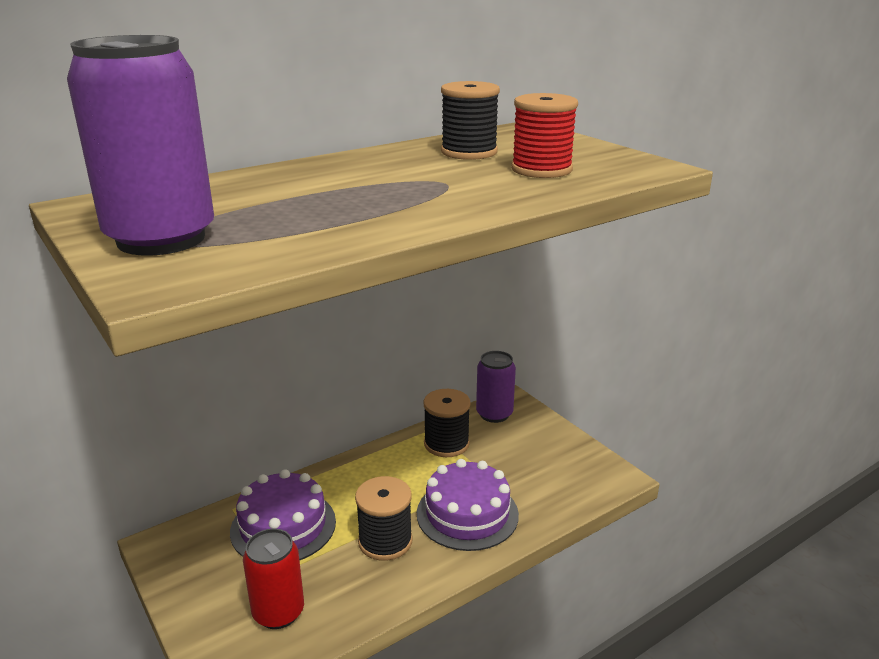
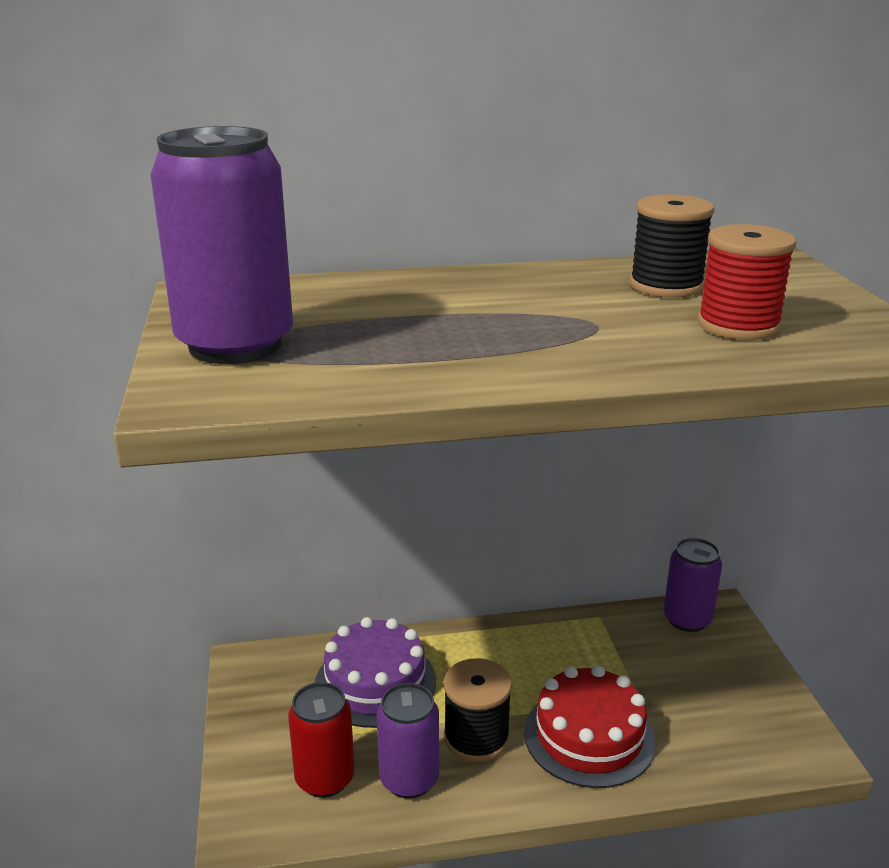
camera: 25 degrees right, 0 degrees up
purple cake [417,459,519,551] -> red cake [524,665,656,788]
black spool [423,389,471,457] -> none
none -> purple can [377,683,439,799]

